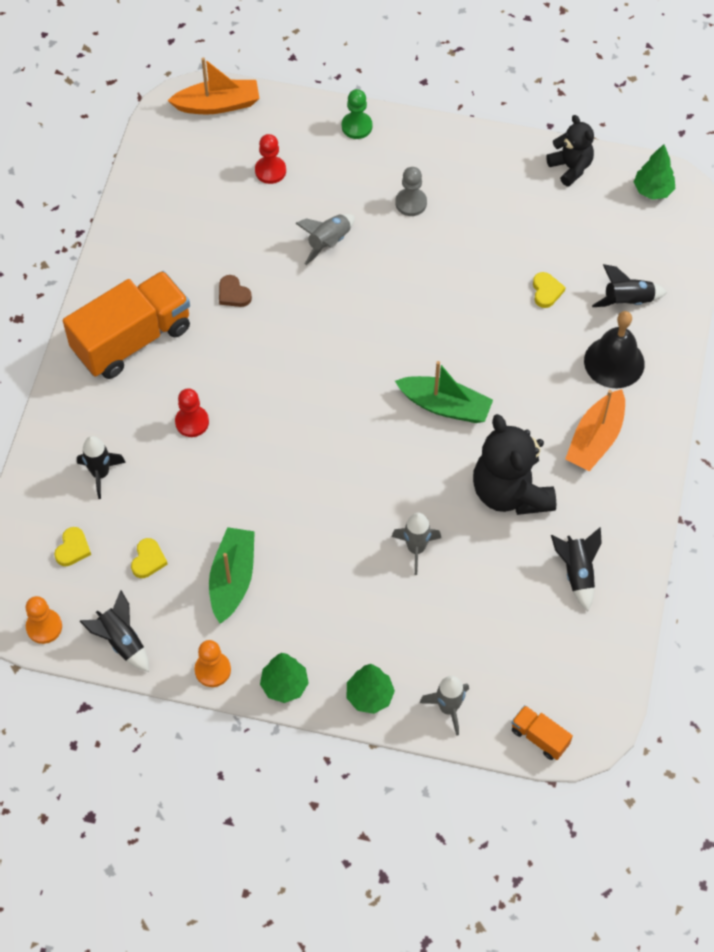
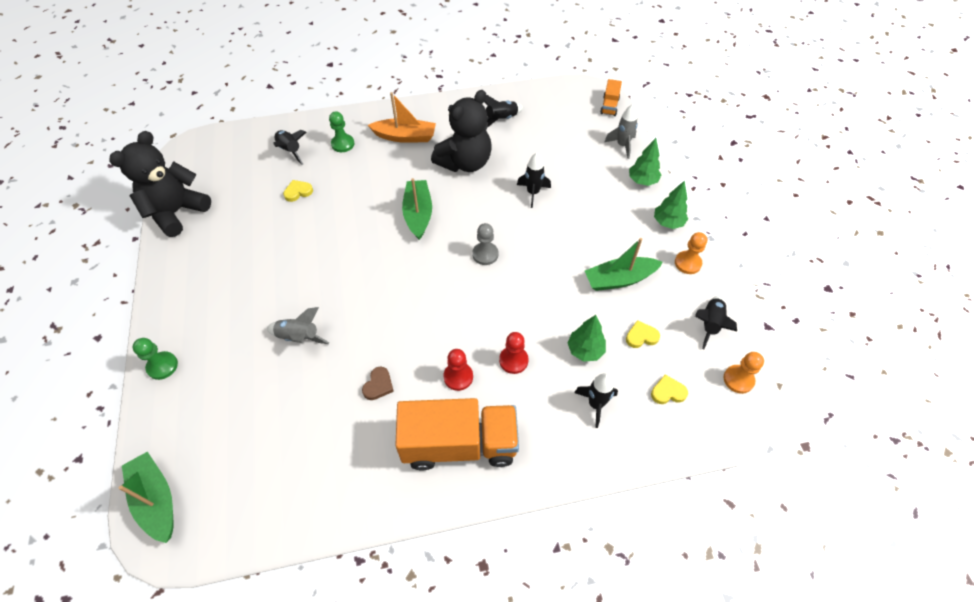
camera: 115 degrees left, 5 degrees down
orange truck [63,271,190,379] -> orange truck turned 150 degrees clockwise [395,398,519,471]
orange boat [167,57,260,114] -> green boat [119,451,174,543]
red pawn [255,134,286,184] -> red pawn moved to [443,349,473,391]
grey rocket [392,512,441,575] -> black rocket [517,153,551,208]
grey pawn [395,167,427,216] -> grey pawn moved to [472,223,498,265]
black teddy bear [546,115,594,186] -> black teddy bear [109,131,211,237], size x1.72
black bell [584,311,645,388] -> green pawn [329,112,354,152]
green tree [634,144,675,200] -> green tree moved to [567,315,606,362]

